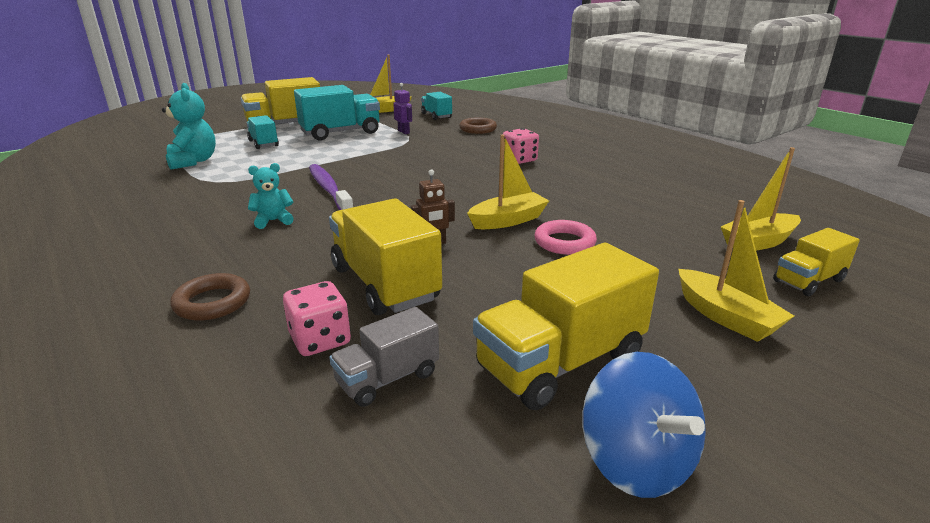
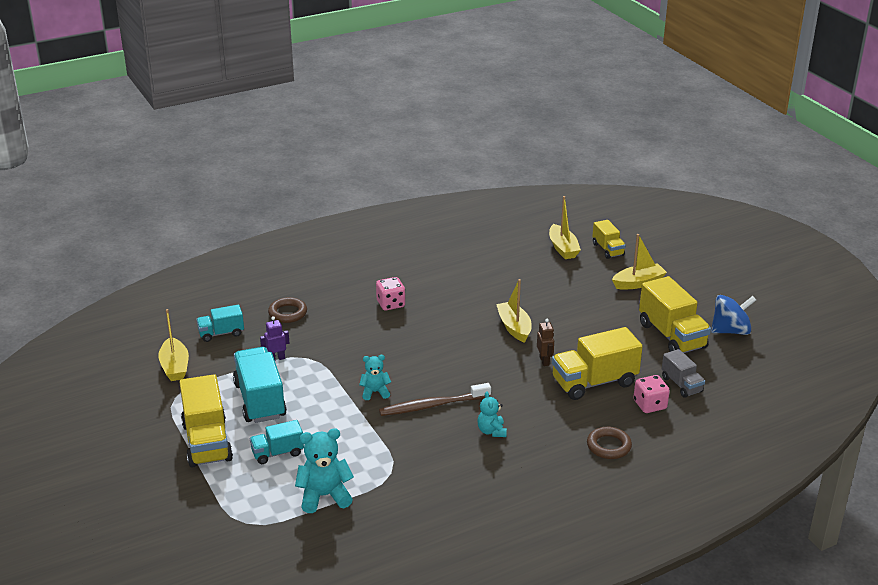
camera: 80 degrees left, 5 degrees up
purple toothbrush [309,164,353,210] -> brown toothbrush [379,383,491,416]
pink ring [534,220,597,255] -> none
none -> turquoise teddy bear [359,355,391,400]

